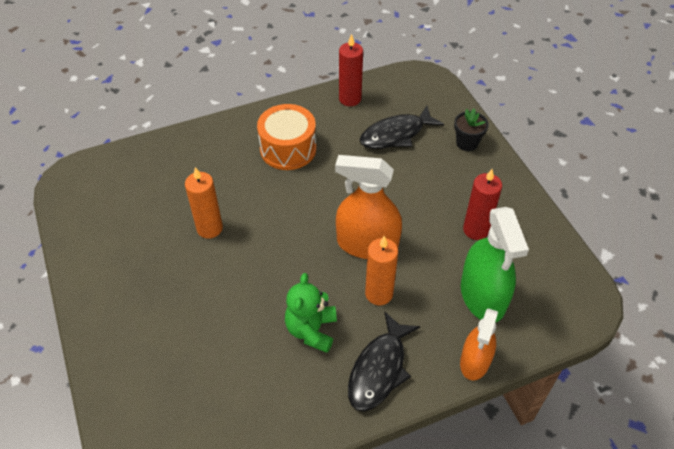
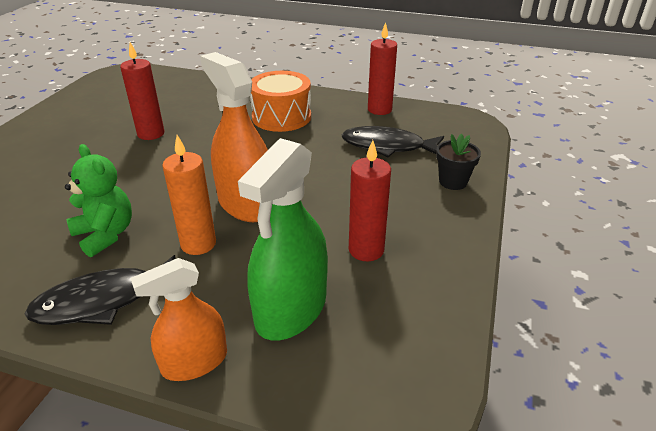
camera: 40 degrees right, 15 degrees down
orange candle [185,167,223,239] -> red candle [120,42,164,140]
green teddy bear [285,273,337,353] -> green teddy bear turned 90 degrees clockwise [65,144,132,257]

